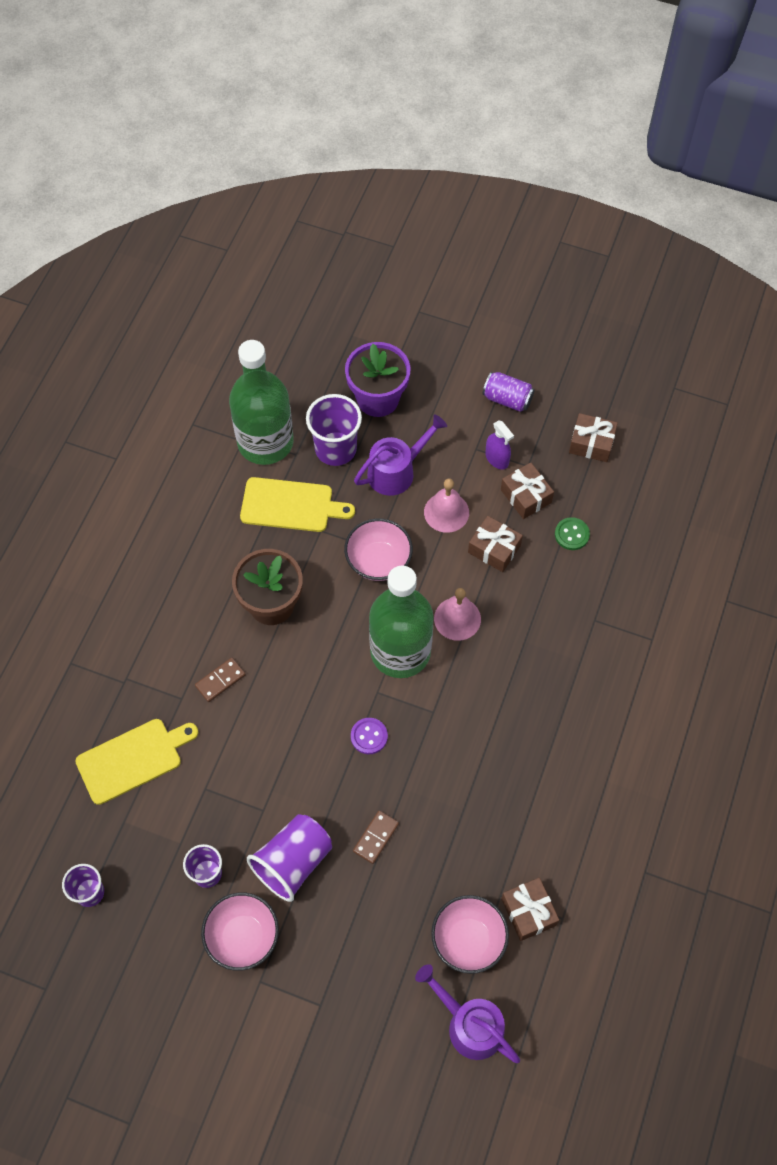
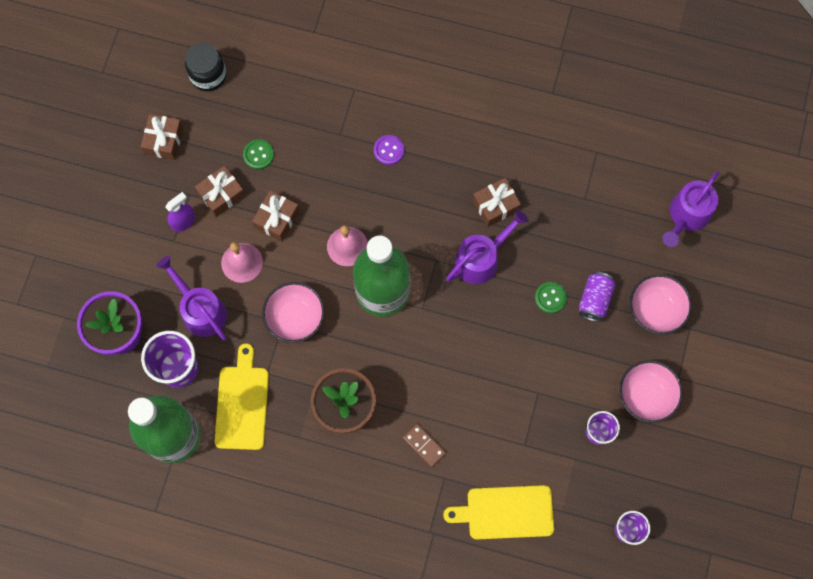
camera: 95 degrees left, 10 degrees up
yellow cutting board [75,719,198,805] -> yellow cutting board turned 60 degrees counterclockwise [443,485,554,539]
purple cup [247,814,332,902] -> none
purple button [351,718,388,754] -> purple button moved to [374,135,404,165]
brown domino [353,810,399,864] -> green button [535,282,567,314]
pink bowl [431,895,509,974] -> pink bowl moved to [630,274,692,335]
purple can [482,372,535,412] -> purple can moved to [579,272,616,322]
brown gift [501,878,559,941] -> brown gift moved to [473,178,521,227]
none -> black jar [185,43,226,91]
none -> purple watering can [446,210,528,284]

